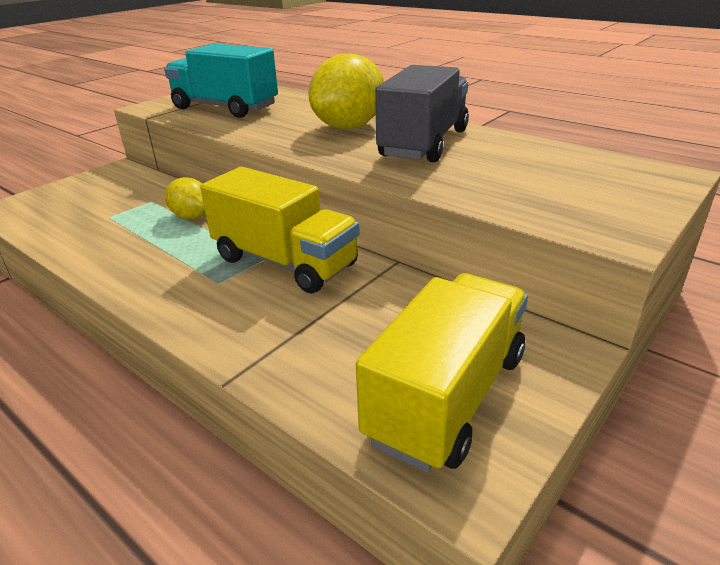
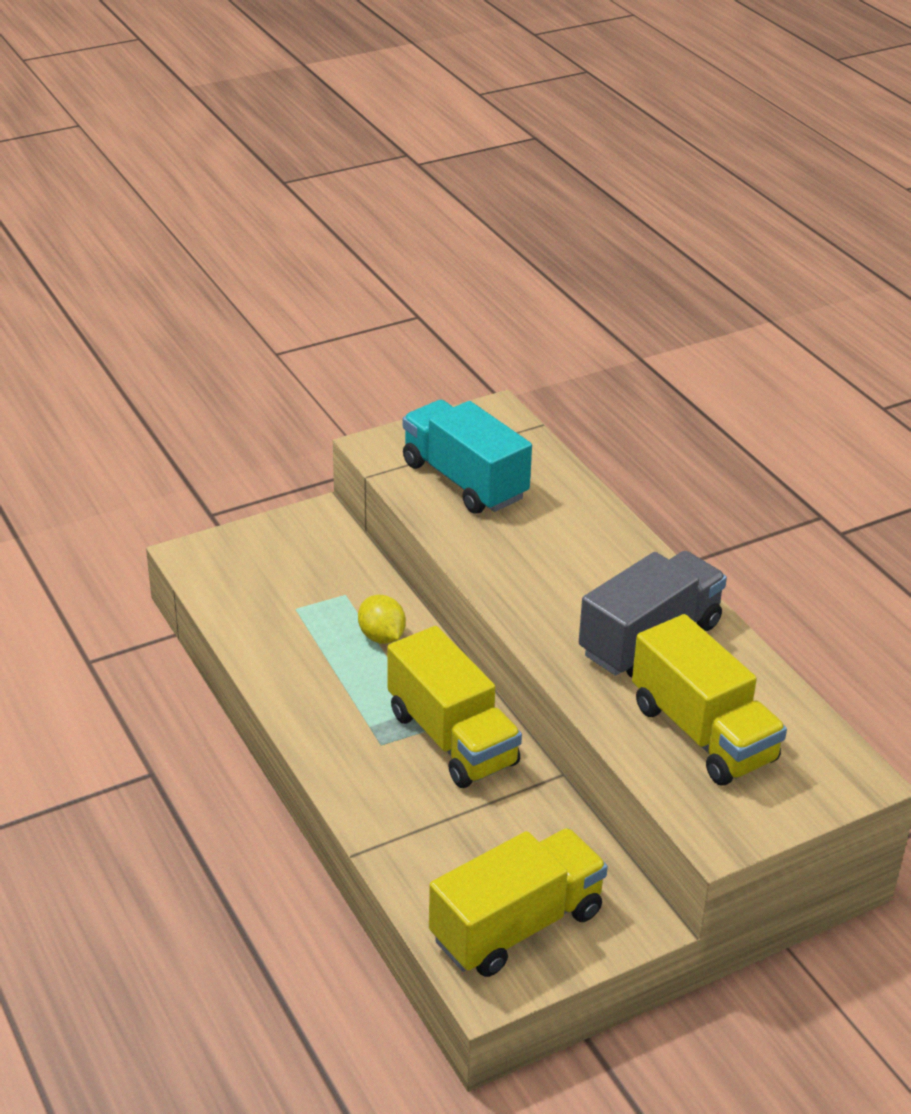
camera: 20 degrees right, 5 degrees up
yellow lemon [309,54,384,129] -> none
none -> yellow truck [632,614,787,786]

